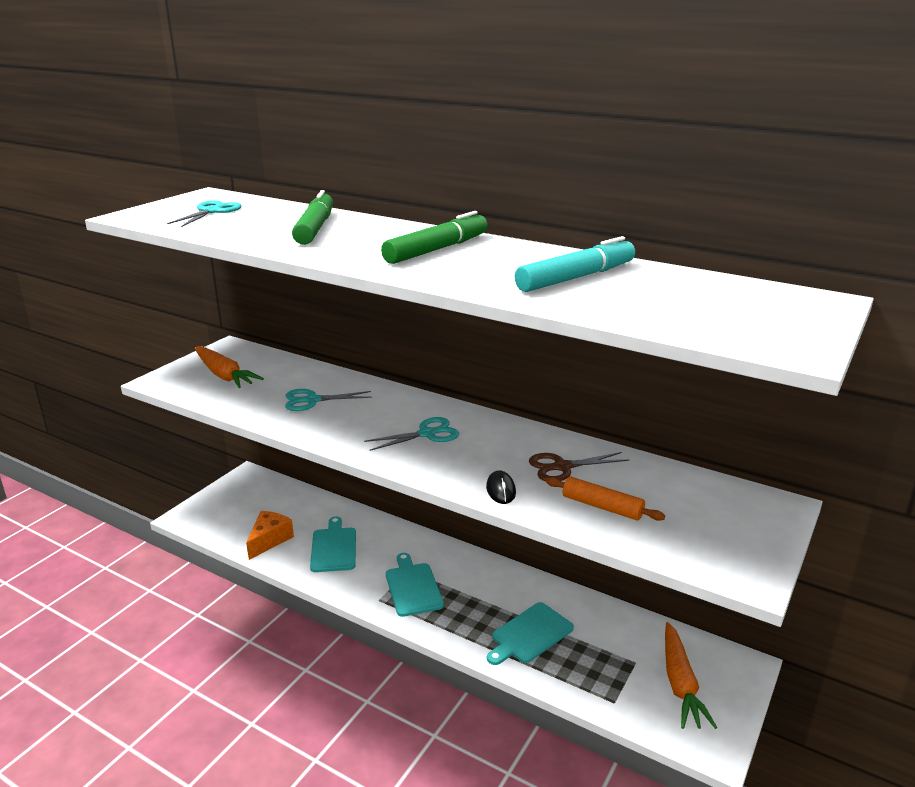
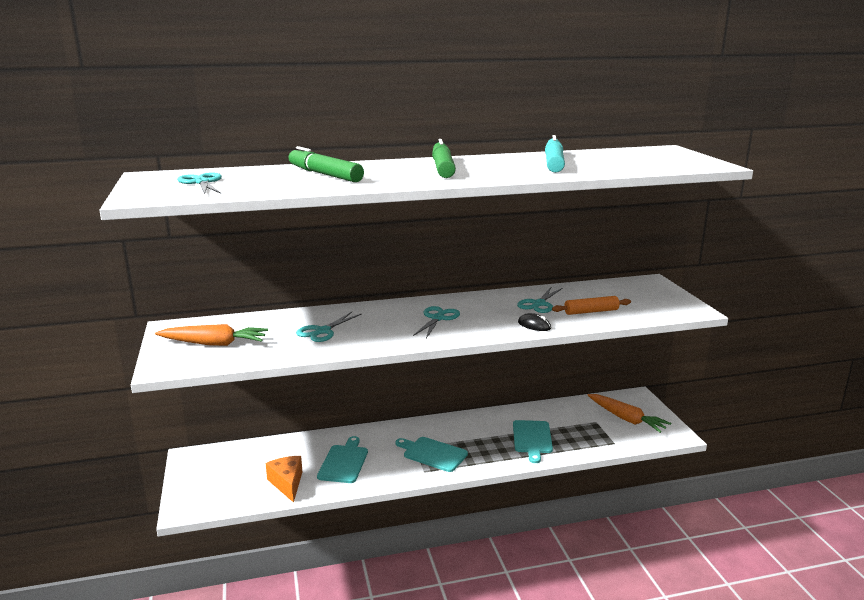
camera: 45 degrees left, 5 degrees down
turquoise cutting board [310,516,356,572] -> turquoise cutting board turned 60 degrees clockwise [317,436,368,483]
brown scissors [529,452,629,481] -> turquoise scissors [517,287,563,313]

